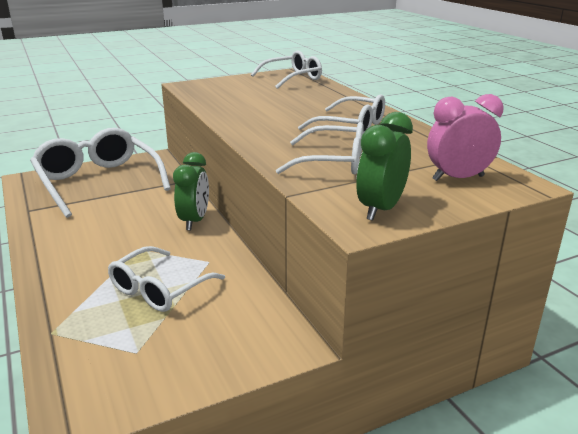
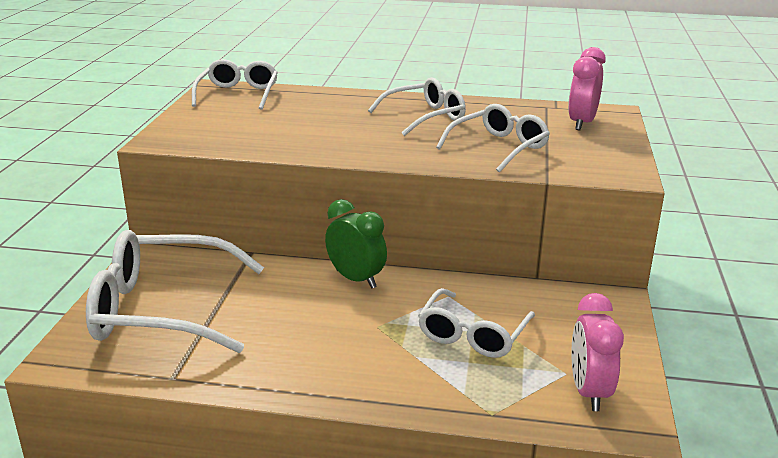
camera: 55 degrees left, 0 degrees up
white glasses [108,246,225,312] -> white glasses turned 45 degrees clockwise [418,288,535,358]
green clock [356,112,413,221] -> none
none -> pink clock [571,293,624,411]

